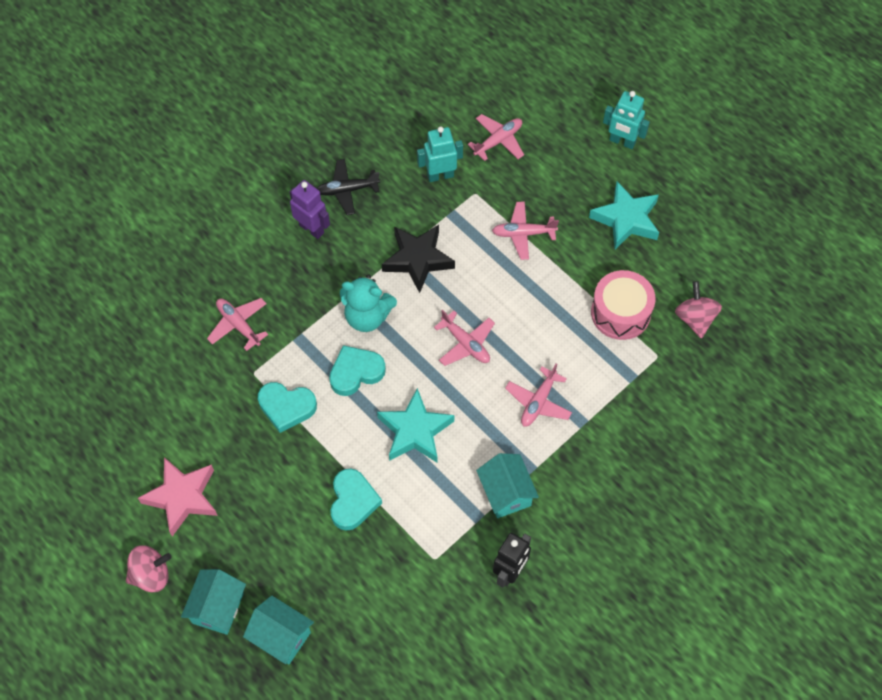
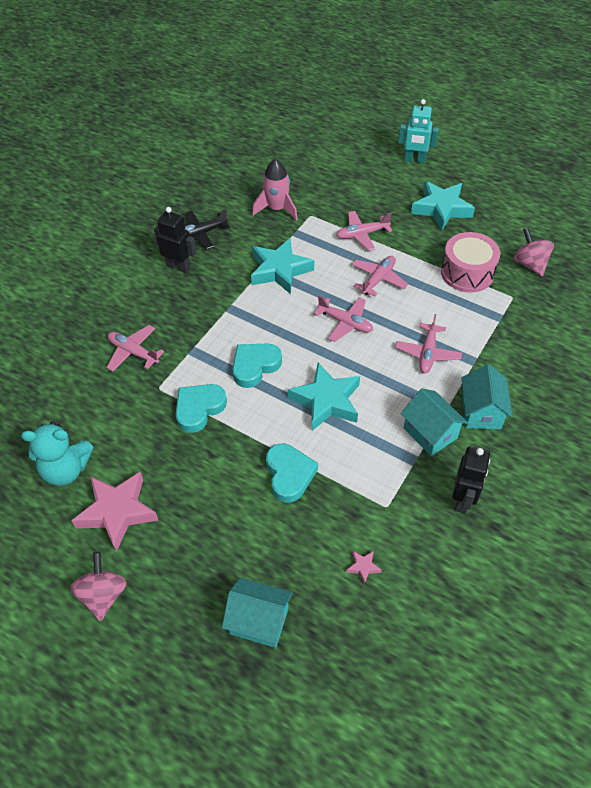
camera: 15 degrees left, 10 degrees down
pink spinning top [126,545,172,593] -> pink spinning top turned 60 degrees counterclockwise [70,552,127,621]
turquoise house [181,569,246,635] -> turquoise house moved to [461,364,513,430]
turquoise heart [258,382,317,433] -> turquoise heart turned 135 degrees clockwise [176,384,227,433]
purple robot [290,180,330,239] -> black robot [154,207,196,273]
turquoise teddy bear [340,274,397,332] -> turquoise teddy bear moved to [21,421,93,486]
black star [382,225,455,293] -> turquoise star [251,238,314,294]
turquoise robot [417,126,463,182] -> pink rocket [252,159,298,221]
pink plane [468,114,524,161] -> pink plane moved to [352,256,408,296]
none -> pink star [346,550,382,584]

